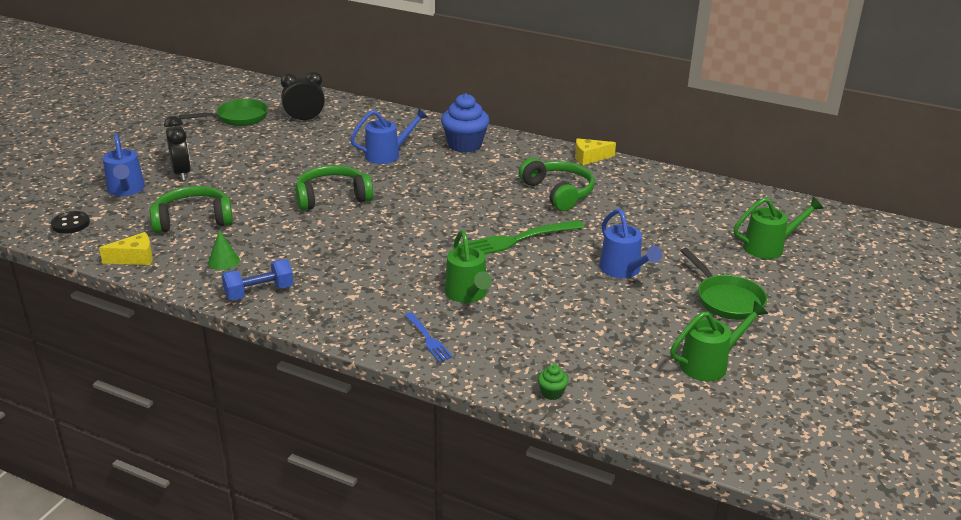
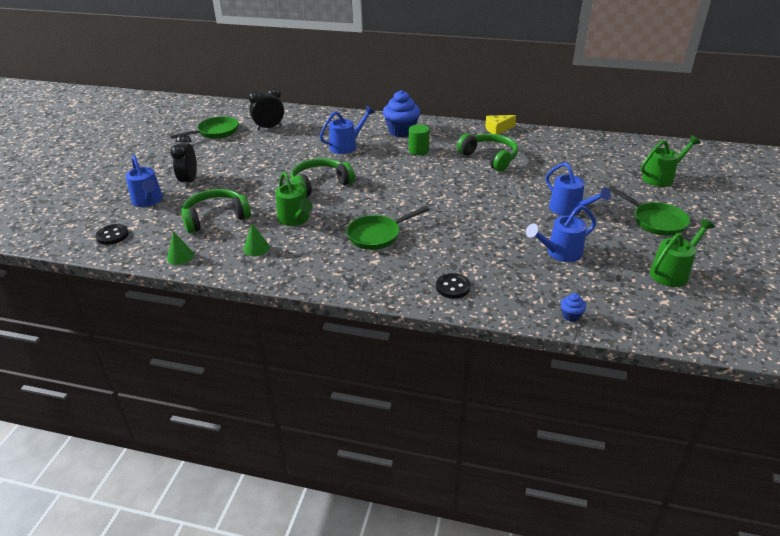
camera: 10 degrees left, 5 degrees up
yellow cheese [99,232,153,265] -> green cone [167,231,194,265]
black clock [164,116,191,181] -> black clock turned 150 degrees counterclockwise [170,134,197,188]
blue dumbbell [222,259,294,300] -> none
blue fork [405,312,453,362] -> black button [436,273,471,299]
green watering can [445,230,492,303] -> green watering can moved to [276,171,313,226]
green fork [458,220,584,255] -> none
green cupcake [538,364,569,400] -> blue cupcake [561,293,586,322]
none -> green pan [347,206,429,250]
none -> green cylinder [409,124,430,155]
none -> blue watering can [526,205,596,262]

